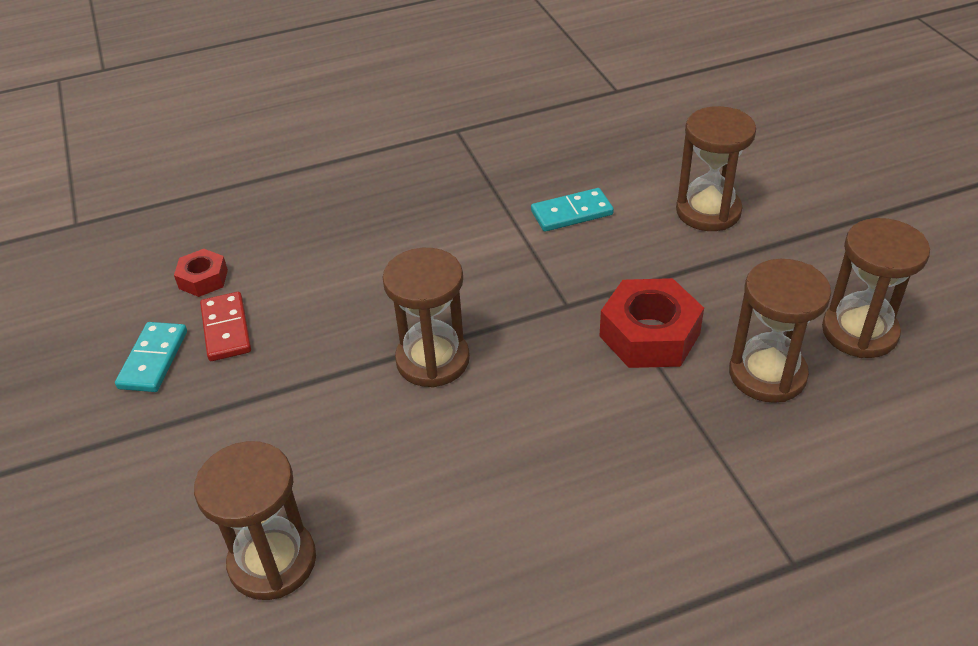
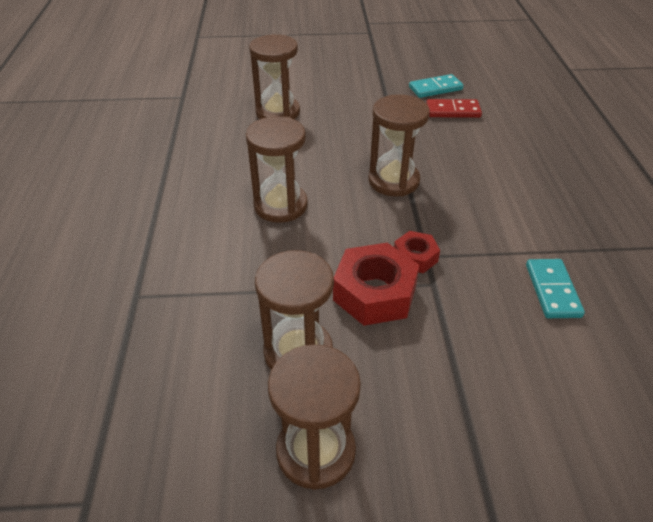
camera: 105 degrees right, 0 degrees up
turquoise domino [115,322,187,392] -> turquoise domino turned 45 degrees counterclockwise [409,74,464,98]
red nut [174,249,228,297] -> red nut moved to [394,231,440,273]
brown hourglass [676,106,756,231] -> brown hourglass moved to [246,116,308,223]

